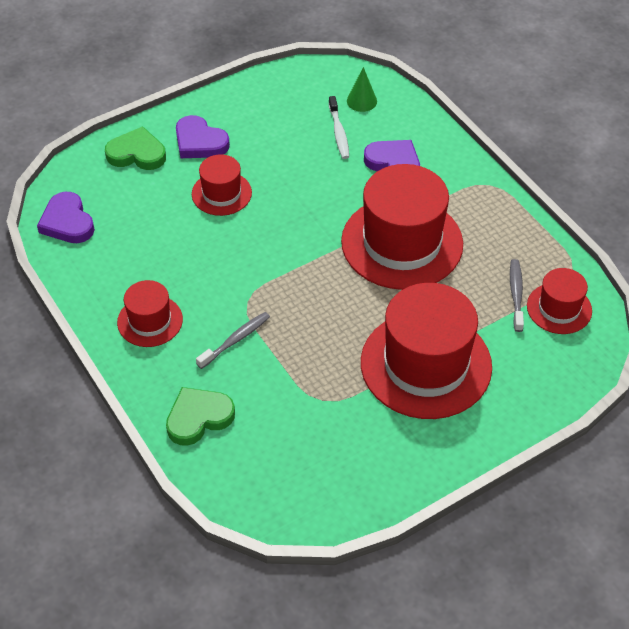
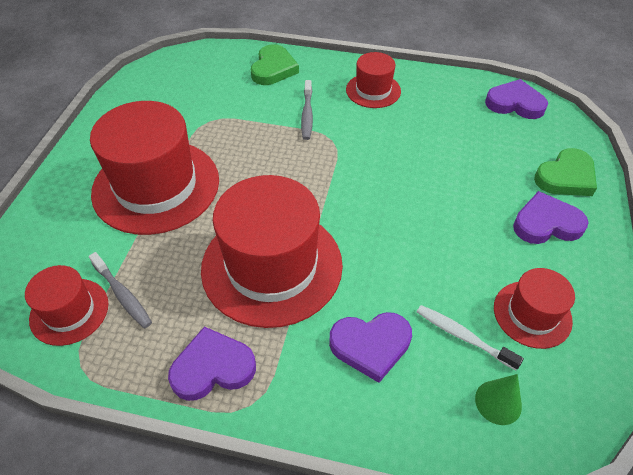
camera: 135 degrees right, 0 degrees up
red hat [192,154,252,216] -> red hat moved to [494,268,575,349]
none -> purple heart [168,327,256,401]

